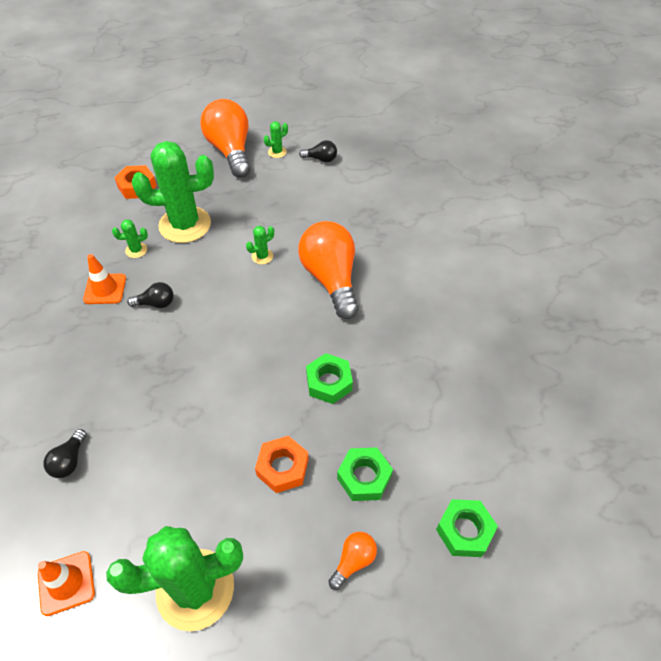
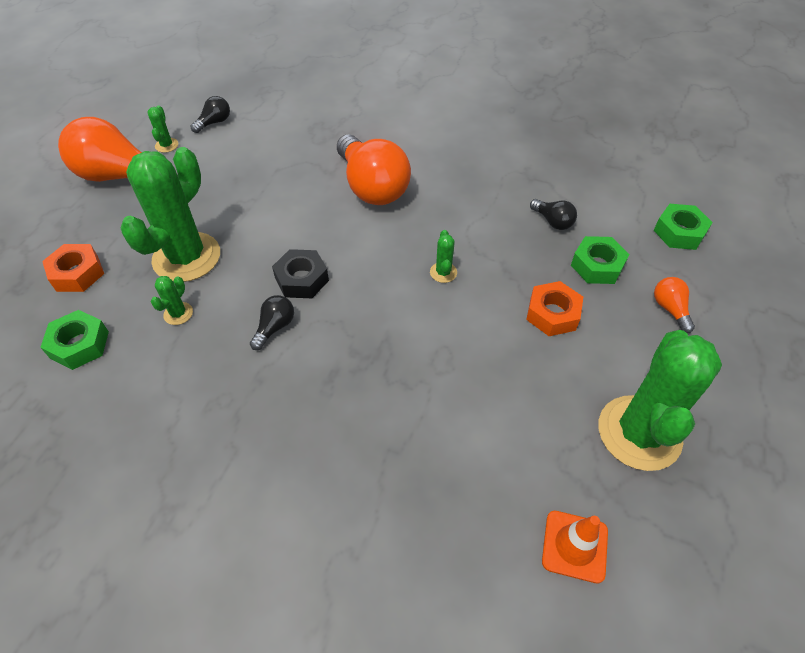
camera: 55 degrees left, 0 degrees up
black light bulb [43,429,87,478] -> black light bulb moved to [530,199,577,230]
orange traffic cone [83,254,126,304] -> none
green cactus [246,226,274,264] -> green cactus moved to [430,230,457,283]
orange light bulb [298,221,359,319] -> orange light bulb turned 135 degrees counterclockwise [337,134,411,205]
green nut [306,353,353,404] -> green nut moved to [40,310,109,370]
none -> black nut [272,249,329,298]

